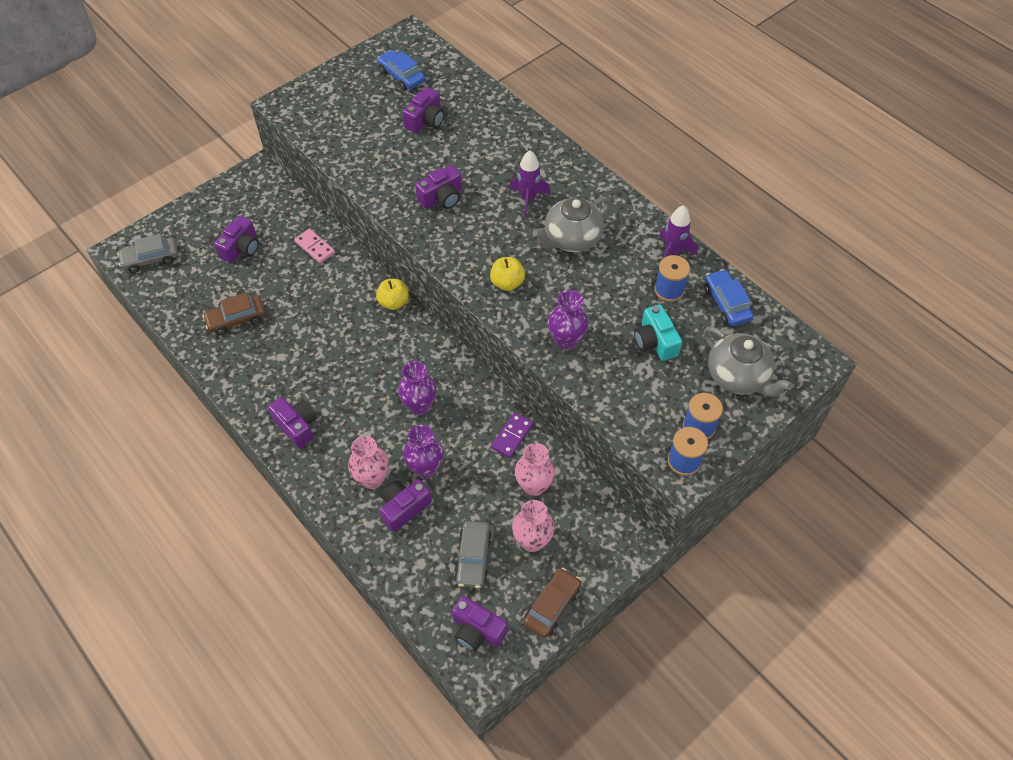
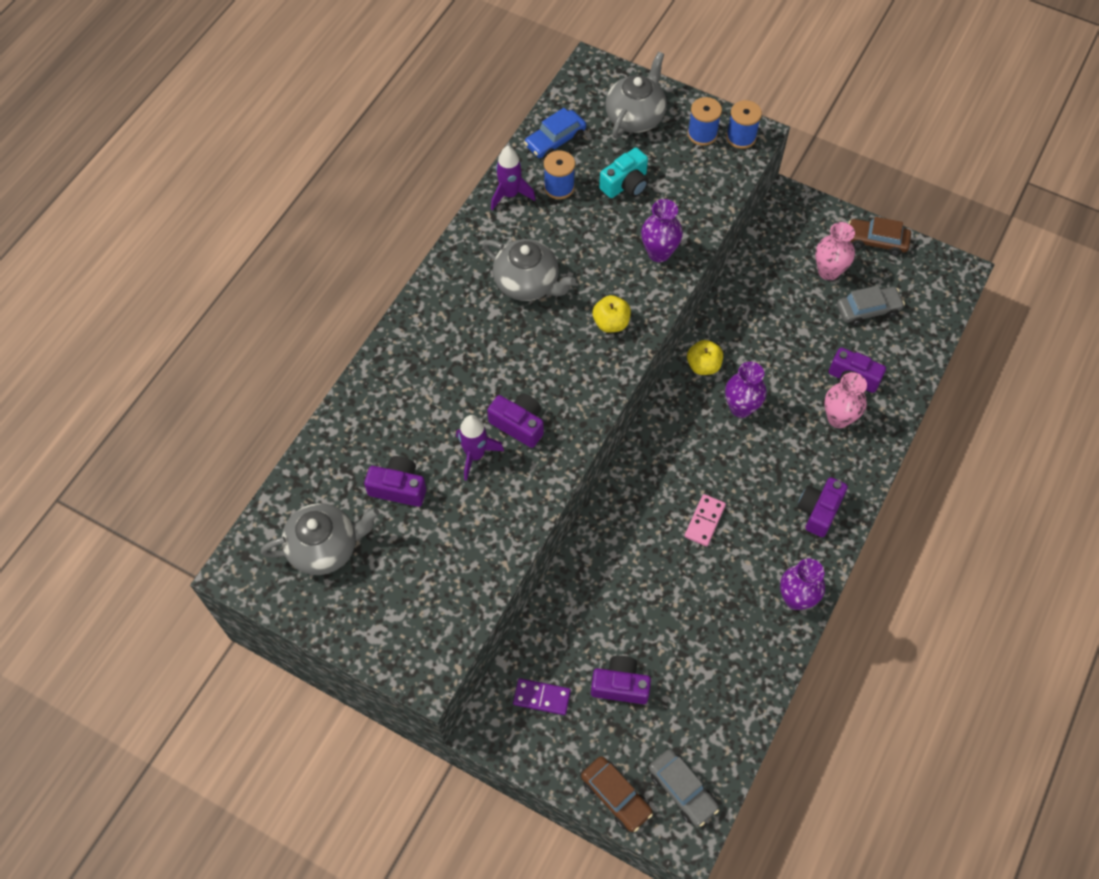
camera: 110 degrees left, 5 degrees up
brown car [202,293,266,335] -> brown car moved to [581,756,653,832]
pink domino [294,229,335,263] -> pink domino moved to [685,494,726,546]
yellow apple [376,279,409,310] -> yellow apple moved to [687,340,723,375]
blue car [377,50,425,90] -> grey teapot [261,503,379,575]
purple vase [403,425,444,478] -> purple vase moved to [780,558,825,610]
purple camera [452,596,508,652] -> none
purple domino [491,412,533,458] -> purple domino moved to [513,678,571,715]
purple rocket [510,150,551,217] -> purple rocket moved to [456,415,504,481]
pink vase [515,443,556,496] -> none

